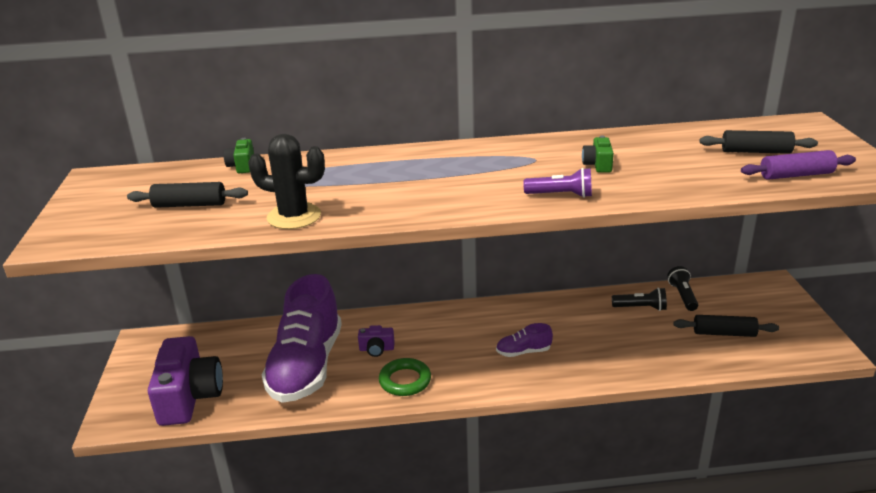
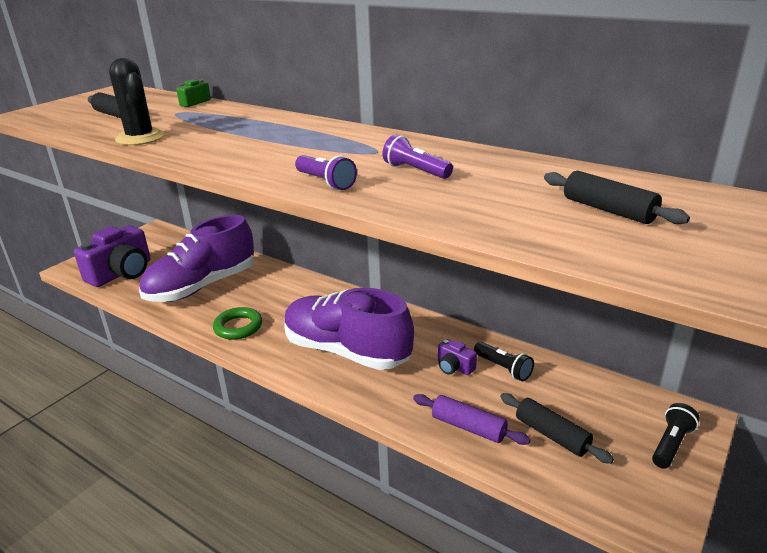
camera: 40 degrees right, 0 degrees up
purple camera [358,325,395,357] -> purple camera moved to [438,339,477,375]
purple shoe [496,323,553,357] -> purple shoe [284,288,414,370], size x2.46
green camera [582,135,614,173] -> purple flashlight [383,135,453,179]
black flashlight [667,266,698,311] -> black flashlight moved to [652,403,700,469]
purple rolling pin [741,150,856,180] -> purple rolling pin moved to [413,394,531,445]

